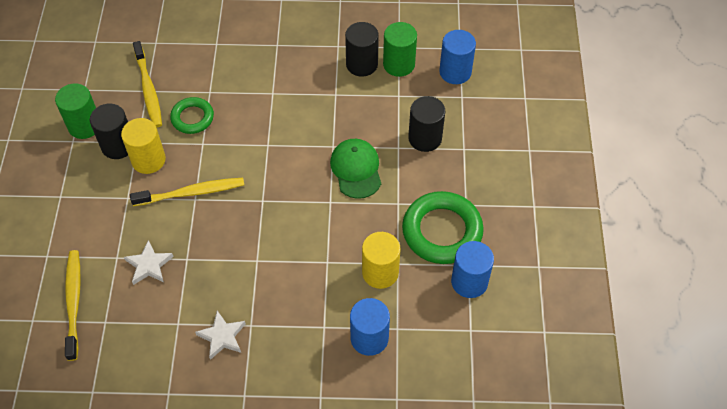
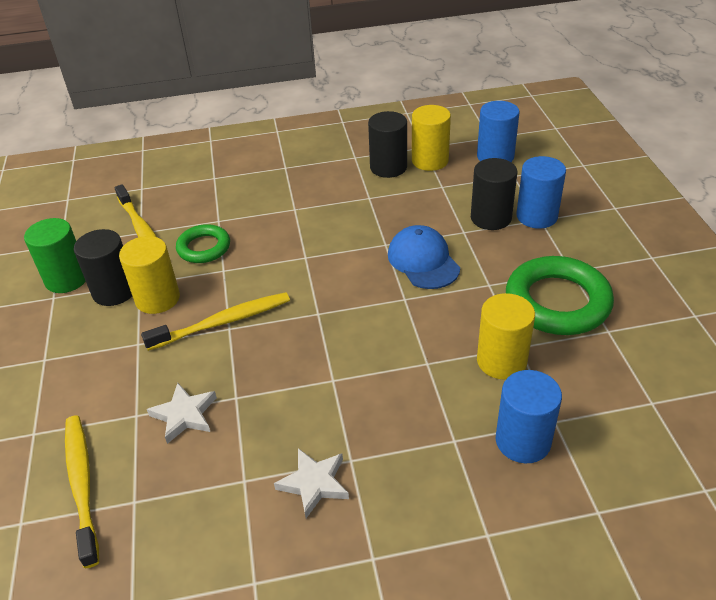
camera: 10 degrees left, 15 degrees down
green cap [330,139,381,199] -> blue cap [388,225,460,289]
green cylinder [383,22,417,77] -> yellow cylinder [412,105,451,171]
blue cylinder [451,241,494,298] -> blue cylinder moved to [516,156,566,229]

